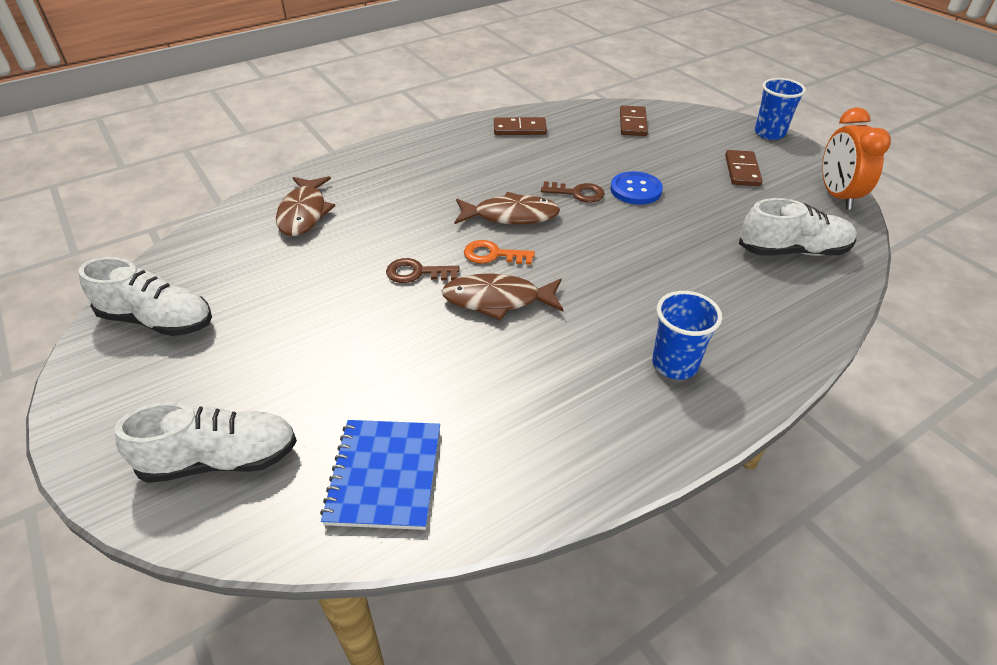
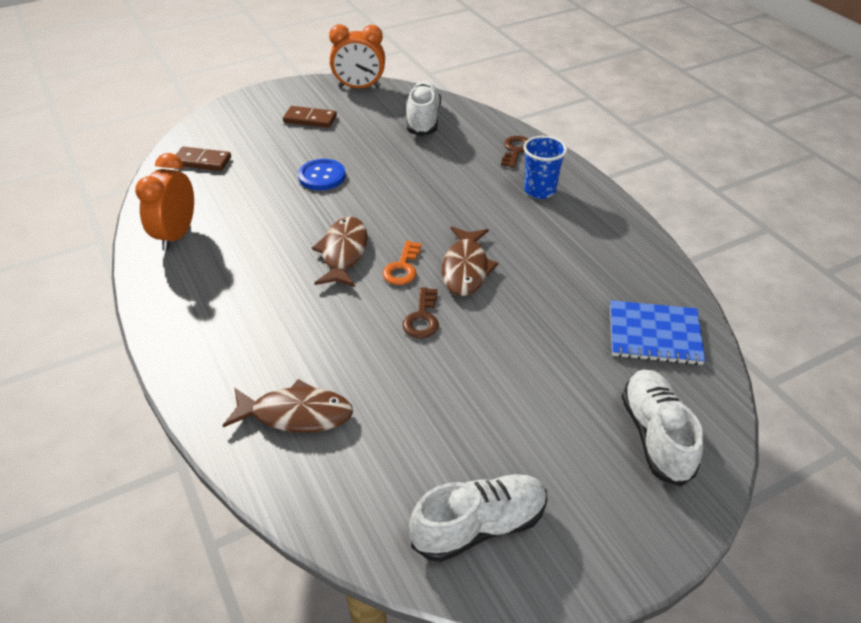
camera: 85 degrees left, 0 degrees up
white shoe [79,257,212,336] -> white shoe turned 45 degrees clockwise [409,474,547,562]
brown domino [494,117,547,135] -> orange clock [135,153,194,251]
brown key [541,181,605,203] -> brown key moved to [501,136,528,168]
blue cup [755,78,806,140] -> none

